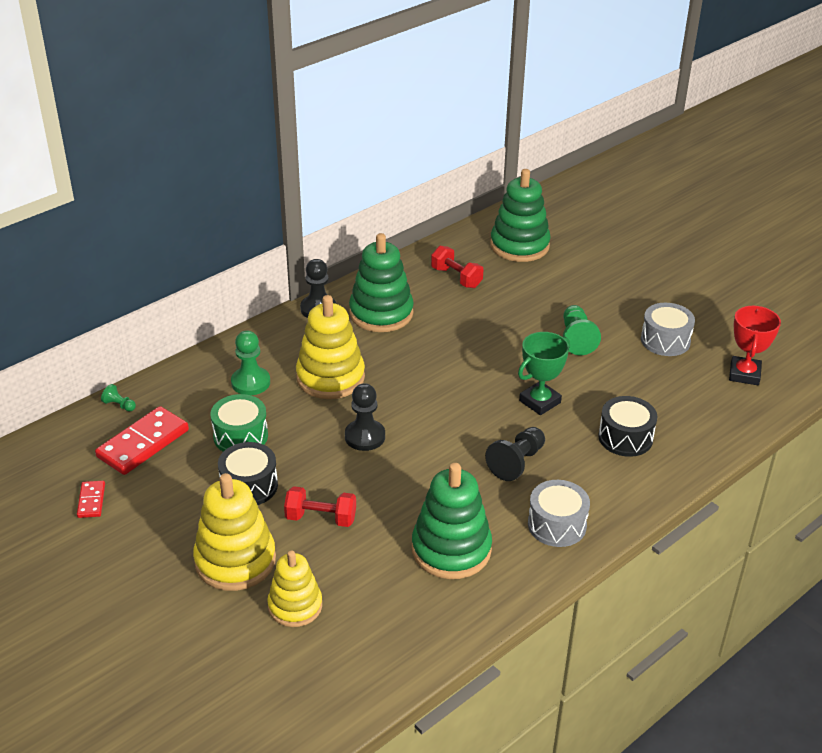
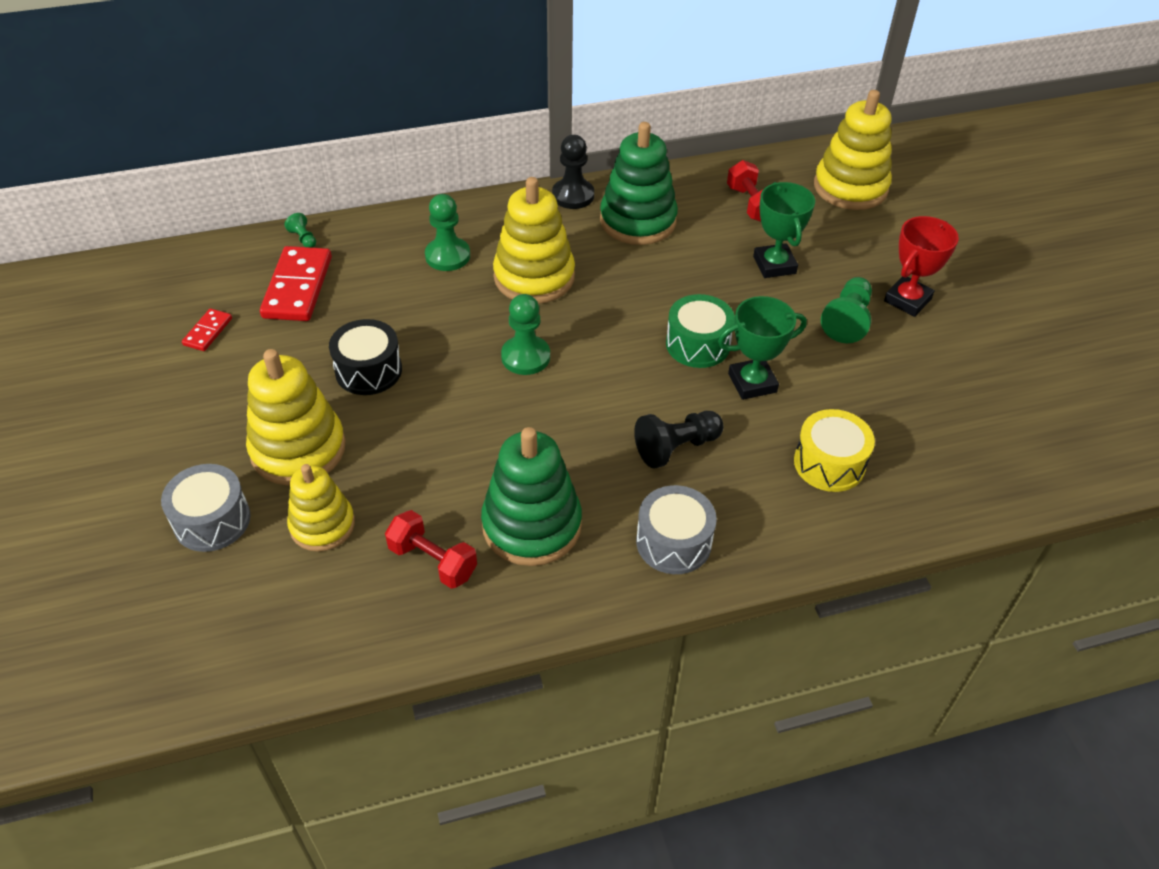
camera: 25 degrees right, 10 degrees up
red domino [95,406,189,475] -> red domino turned 60 degrees counterclockwise [260,246,332,321]
green drum [211,394,268,452] -> green drum moved to [666,294,735,368]
red dumbbell [284,486,356,527] -> red dumbbell moved to [385,510,477,589]
black pawn [345,383,385,451] -> green pawn [501,294,550,375]
green stacking toy [490,169,551,262] -> yellow stacking toy [814,90,892,210]
black drum [598,396,657,457] -> yellow drum [794,409,875,492]
grey drum [641,303,695,356] -> grey drum moved to [161,464,251,552]
red trophy [729,306,781,385] -> red trophy moved to [884,216,959,317]
none -> green trophy [753,182,815,278]

